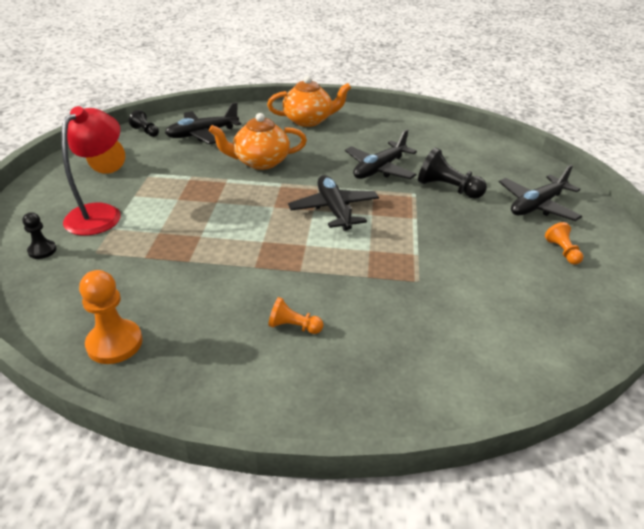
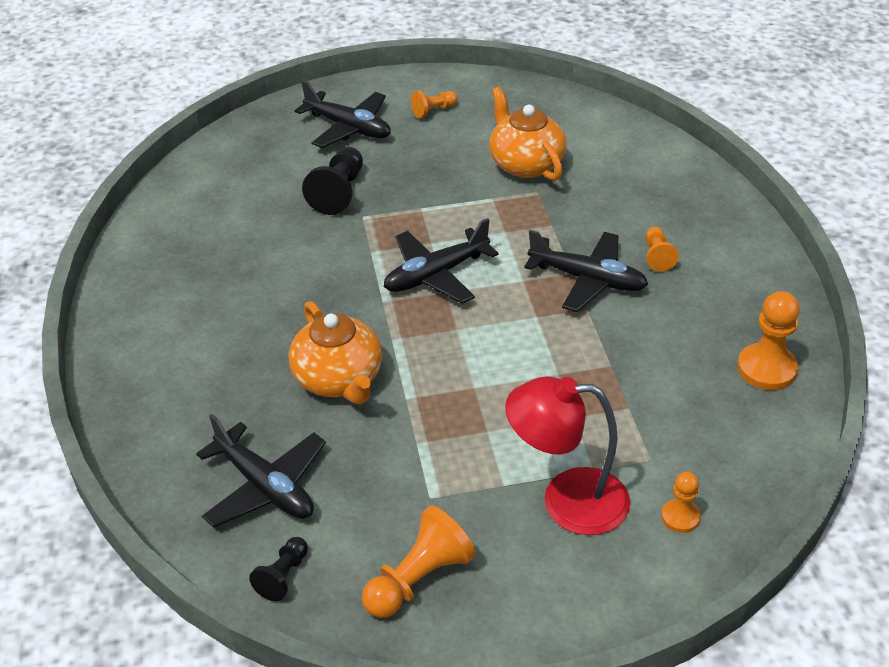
camera: 105 degrees left, 5 degrees up
black pawn [22,212,56,259] -> orange pawn [661,471,701,533]
orange teapot [267,76,351,127] -> orange teapot moved to [489,87,566,181]
black plane [345,129,417,179] -> black plane moved to [524,230,648,312]

